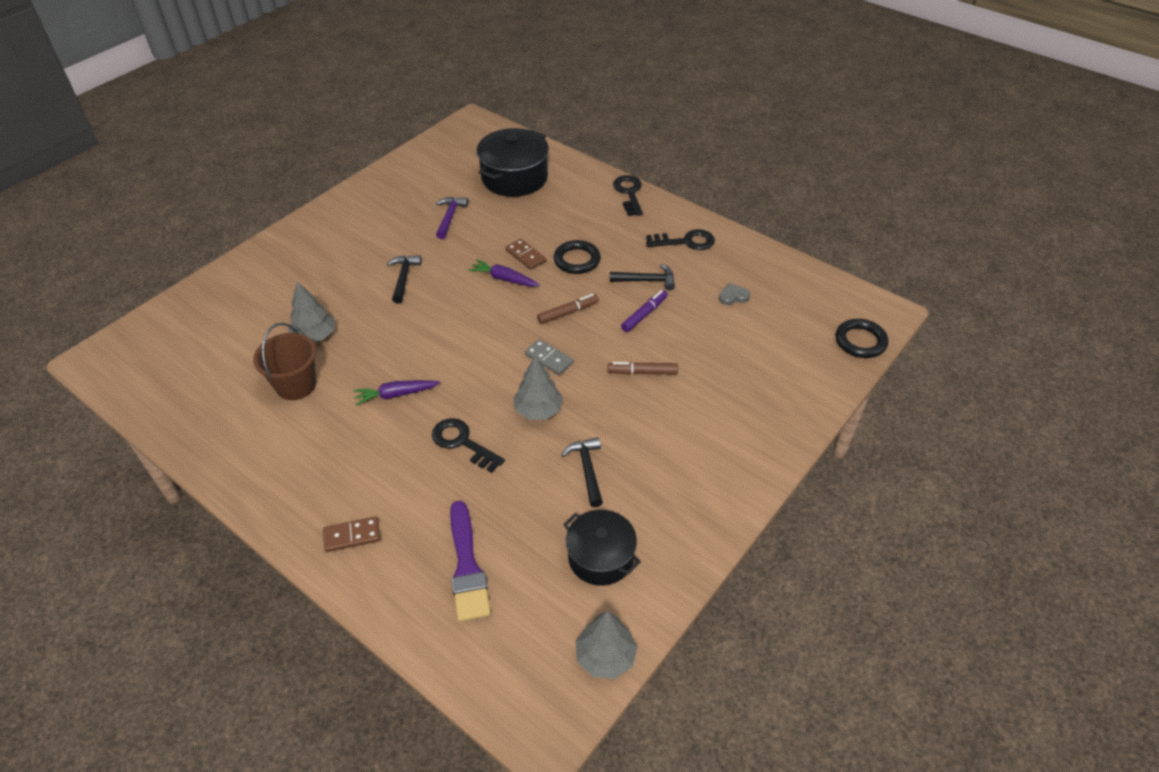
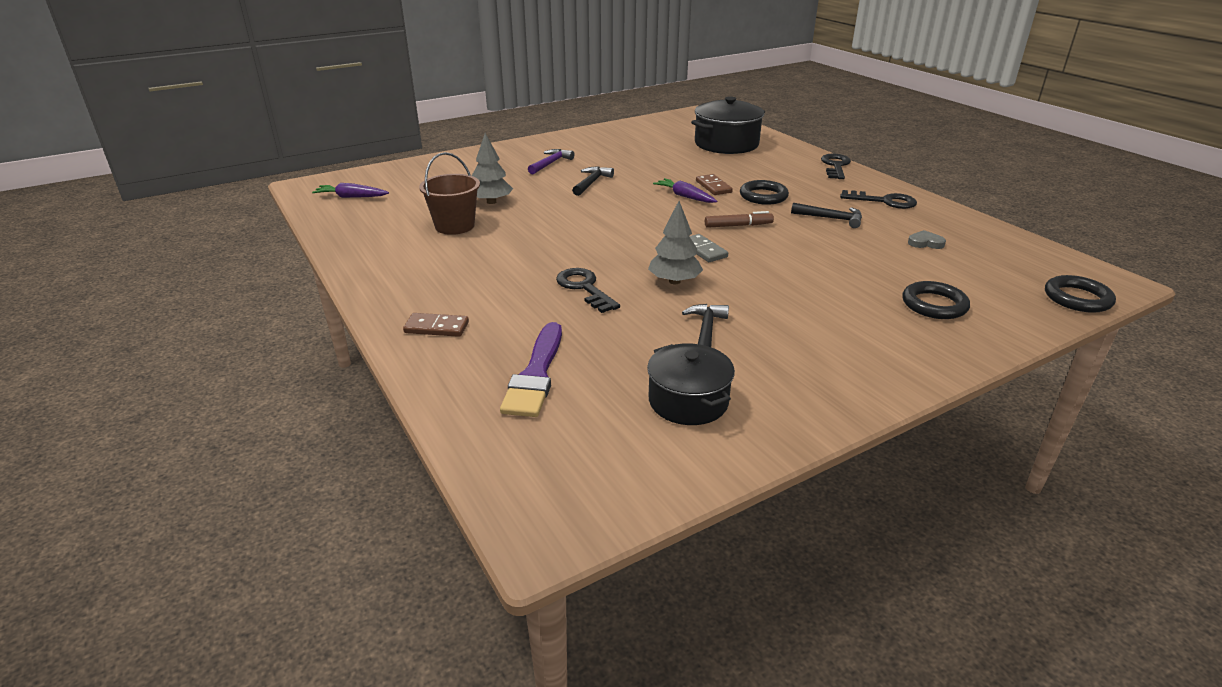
camera: 20 degrees right, 15 degrees down
purple carrot [354,380,440,405] -> purple carrot moved to [312,183,389,198]
purple hammer [436,197,468,239] -> purple hammer moved to [528,149,574,174]
grey tree [575,611,638,679] -> none
brown marker [608,362,678,375] -> none
purple marker [621,290,668,332] -> none
none -> black ring [902,281,970,319]

